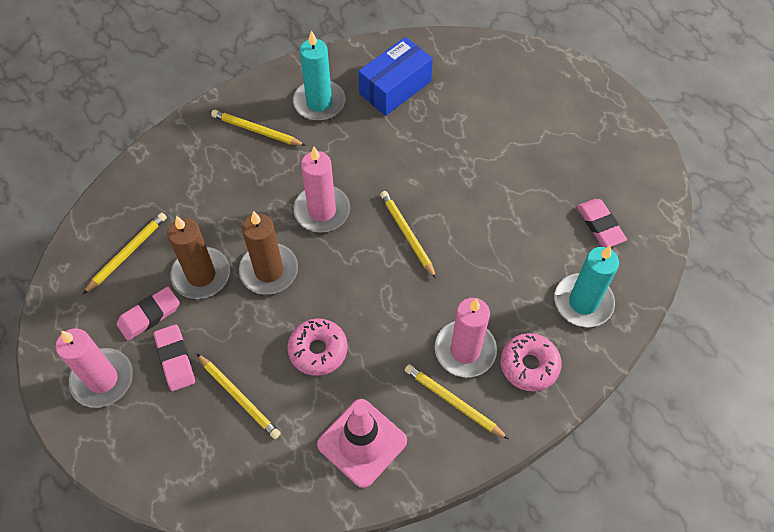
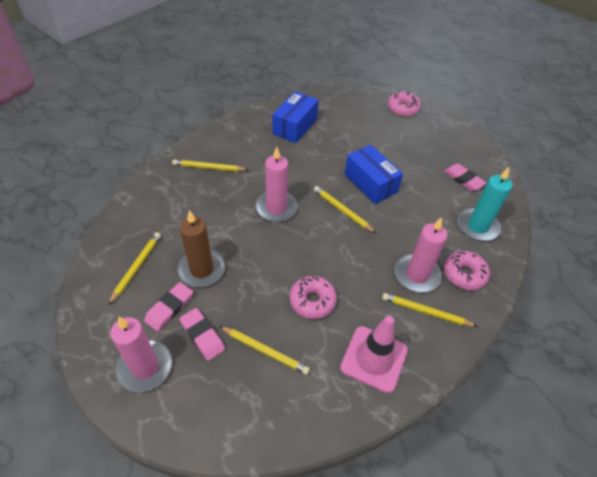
camera: 20 degrees left, 10 degrees down
brown candle [239,211,298,295] -> none
turquoise candle [293,30,345,121] -> none
none -> blue box [345,145,403,204]
none -> pink donut [388,91,421,117]

